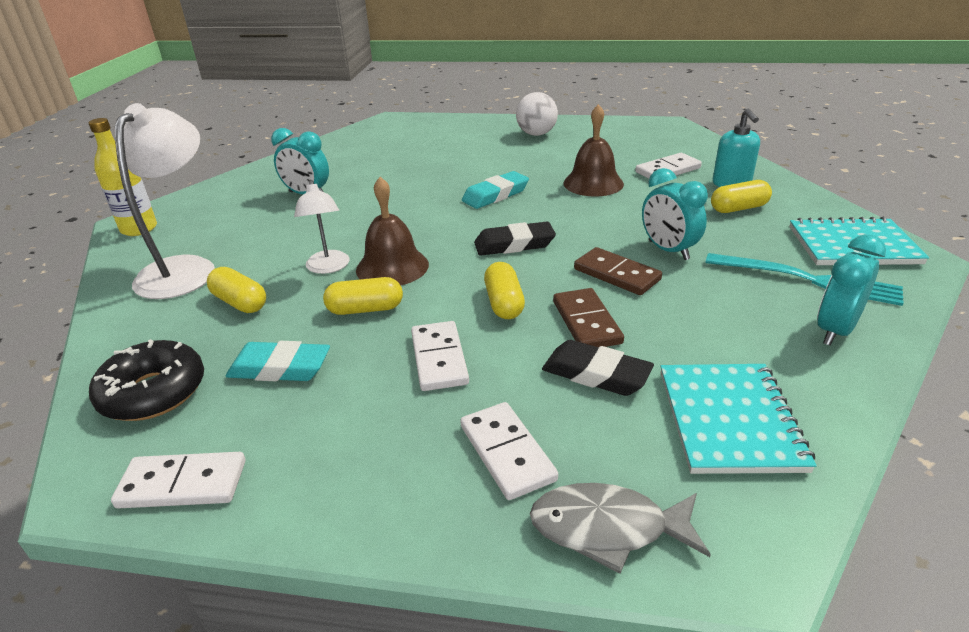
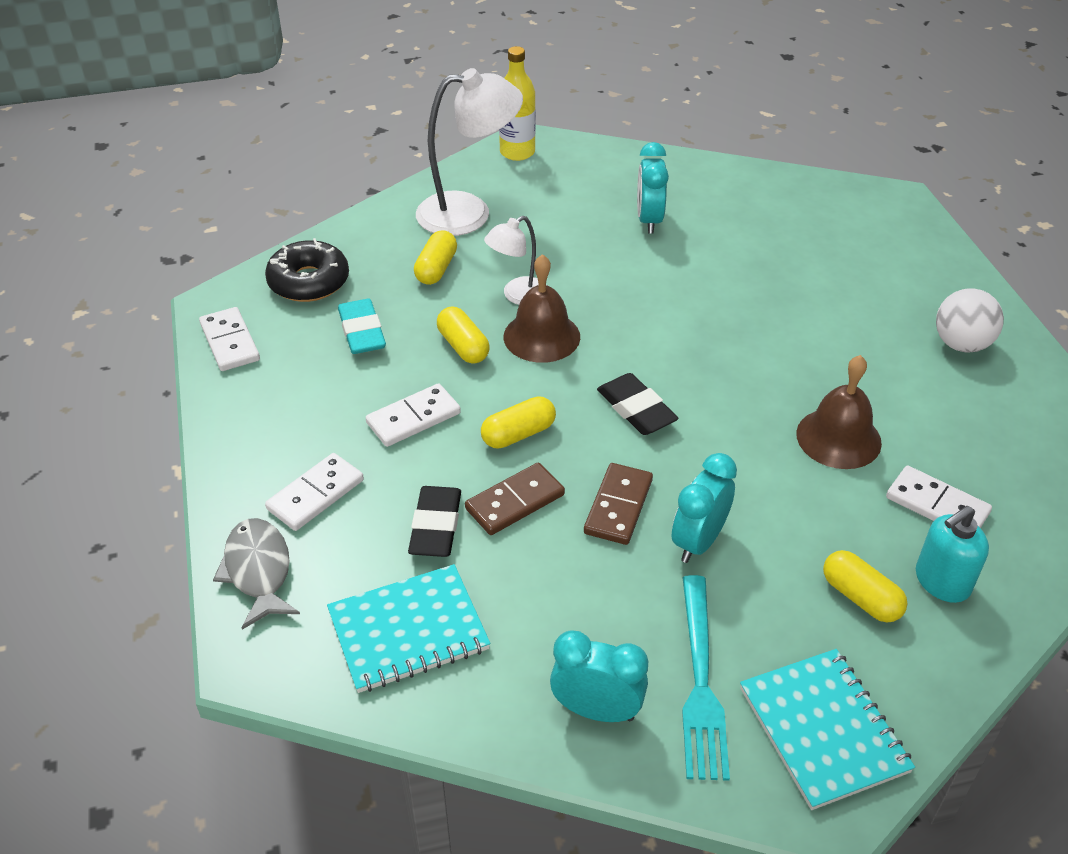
camera: 65 degrees right, 10 degrees up
turquoise eraser [462,171,529,209] -> none

